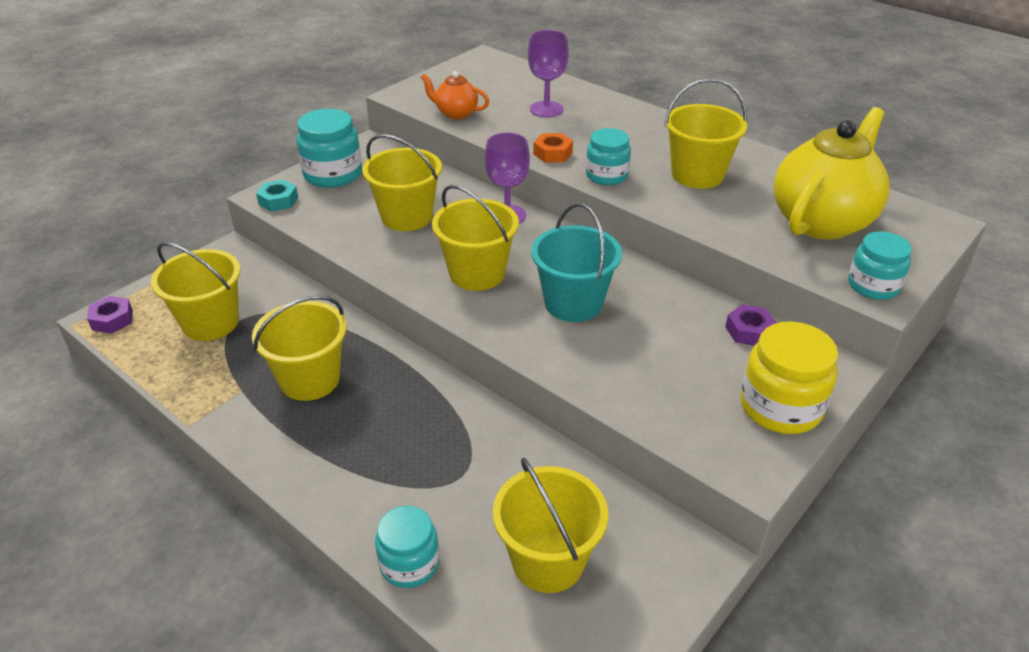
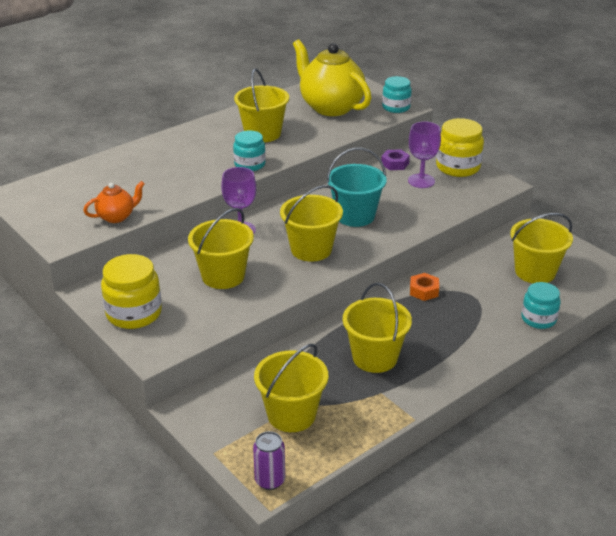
camera: 80 degrees left, 5 degrees down
purple nut [87,296,133,334] -> purple can [253,431,285,490]
turquoise nut [256,179,298,212] -> none
turquoise jar [296,109,362,188] -> yellow jar [101,254,162,329]
orange teapot [421,71,489,119] -> orange teapot turned 150 degrees counterclockwise [83,181,144,223]
purple goblet [528,30,569,118] -> purple goblet moved to [408,122,441,188]
orange nut [533,133,573,163] -> orange nut moved to [410,273,439,301]

